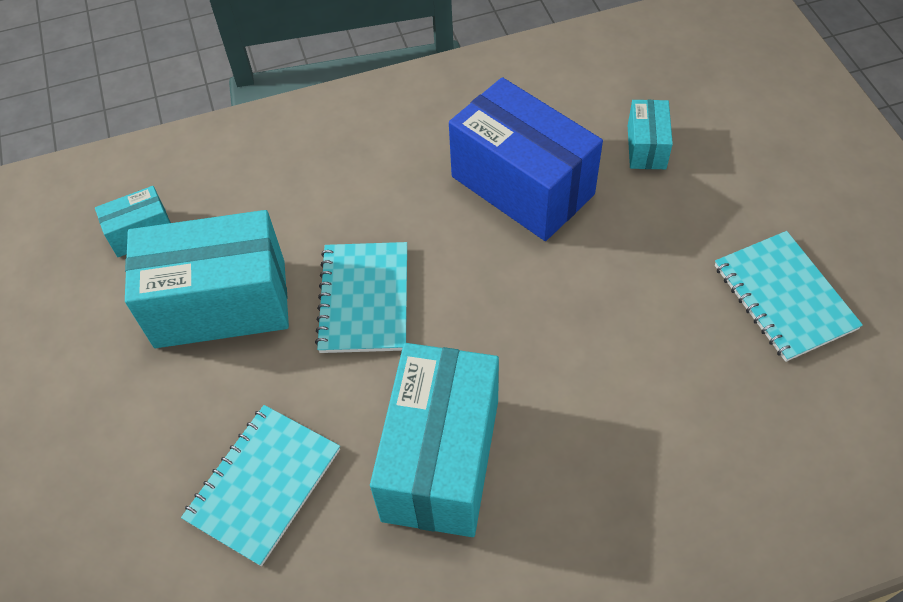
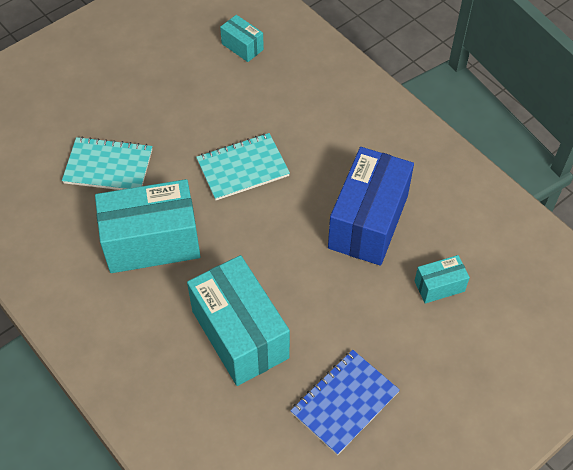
camera: 65 degrees right, 0 degrees up
turquoise box [125,210,289,348] -> turquoise box moved to [187,255,290,386]
turquoise notebook [715,231,863,362] -> blue notebook [290,350,400,455]

